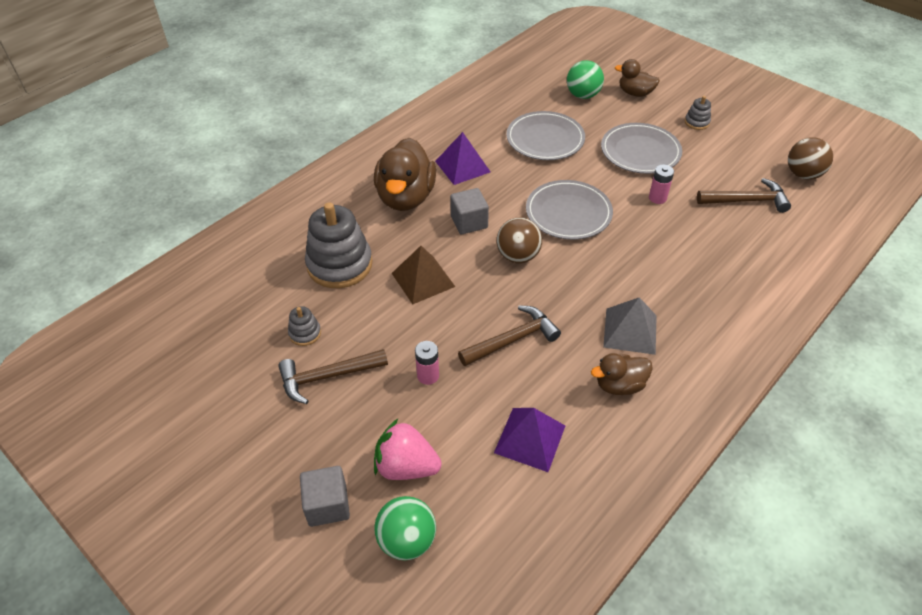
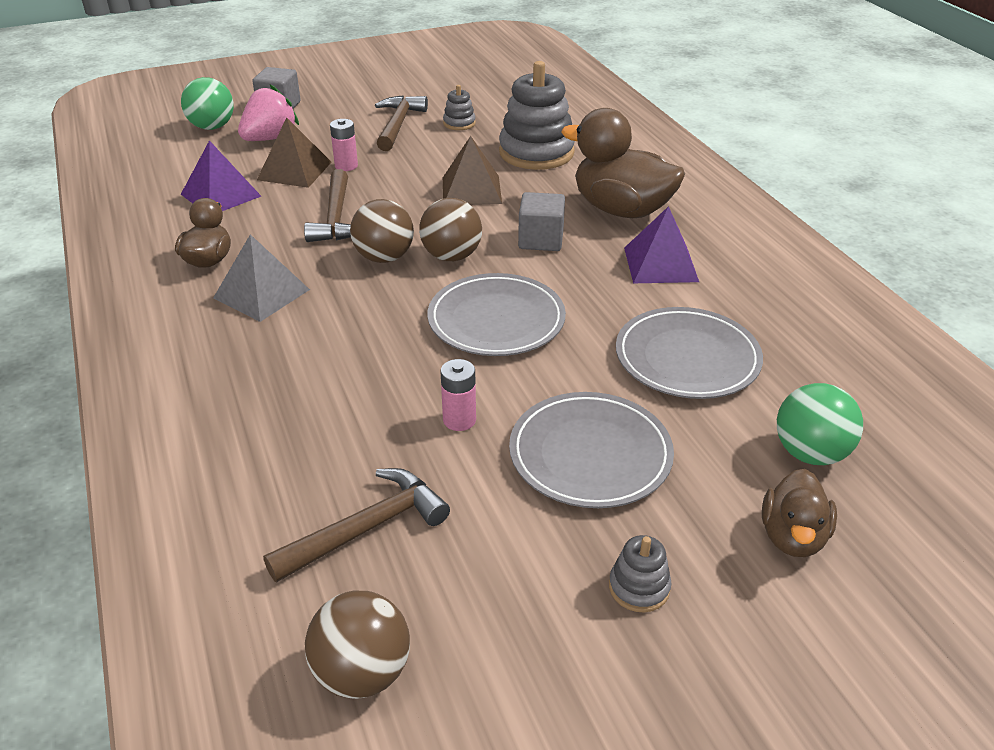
camera: 115 degrees right, 10 degrees down
brown duck [615,59,660,97] -> brown duck turned 150 degrees clockwise [762,469,837,557]
brown hammer [697,178,791,213] -> brown hammer turned 150 degrees counterclockwise [263,468,450,582]
none -> brown pyramid [257,117,331,188]
none -> brown ball [350,199,414,263]

